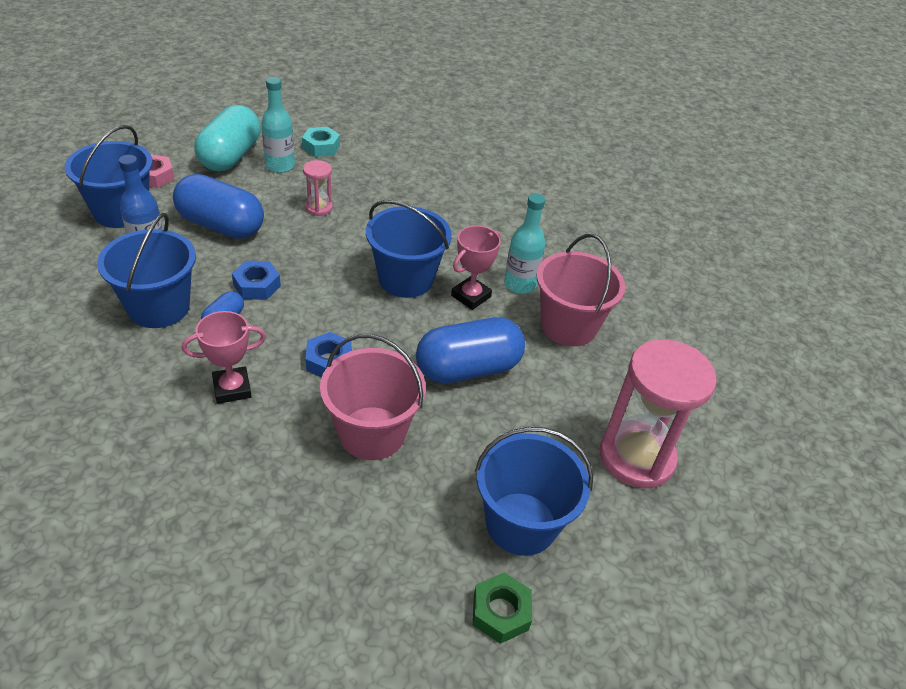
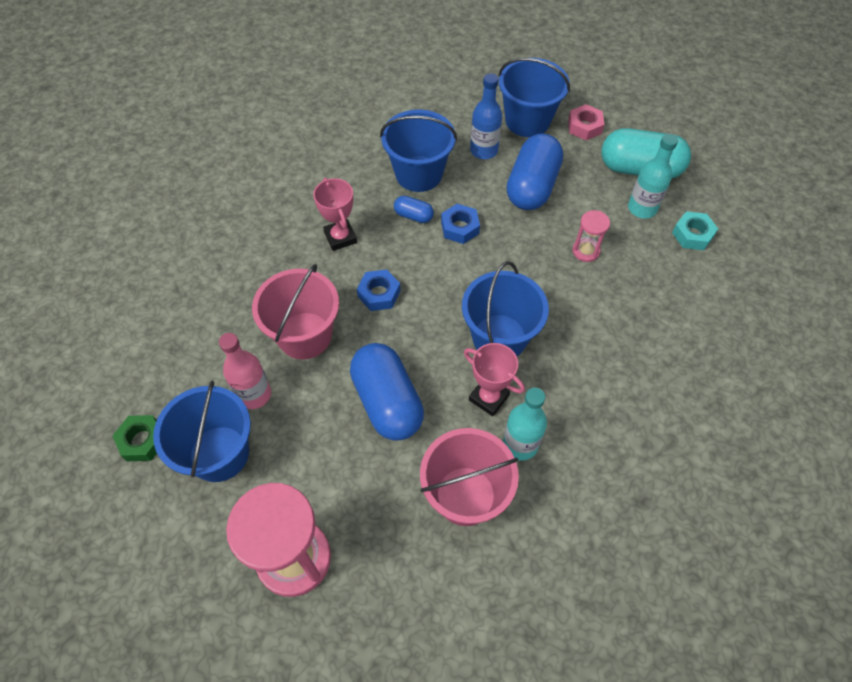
camera: 90 degrees right, 15 degrees up
none -> pink bottle [219,333,271,409]

